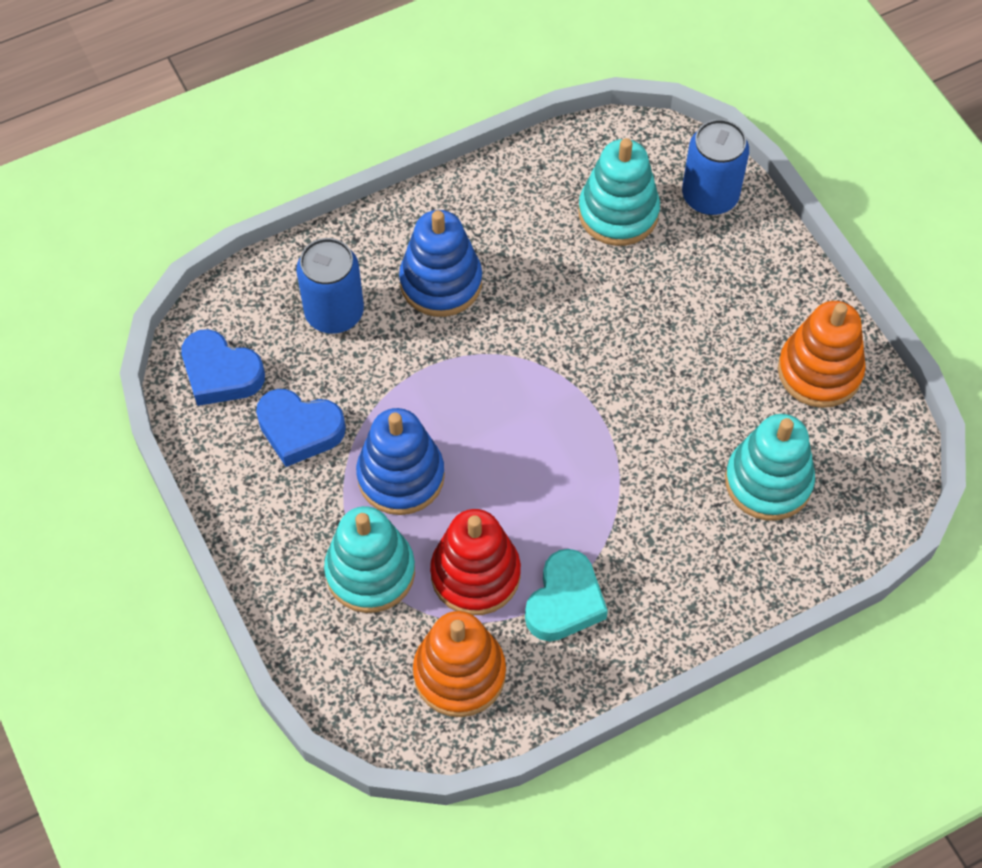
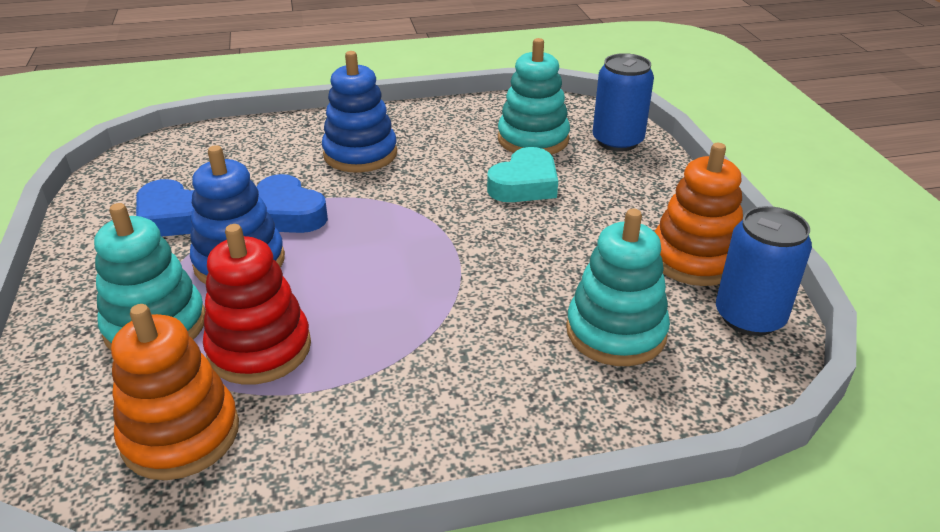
camera: 15 degrees right, 25 degrees down
blue heart [182,329,265,406] -> blue heart moved to [256,174,328,233]
blue can [296,238,364,334] -> blue can moved to [716,206,812,336]
turquoise heart [525,549,608,641] -> turquoise heart moved to [487,147,558,202]

